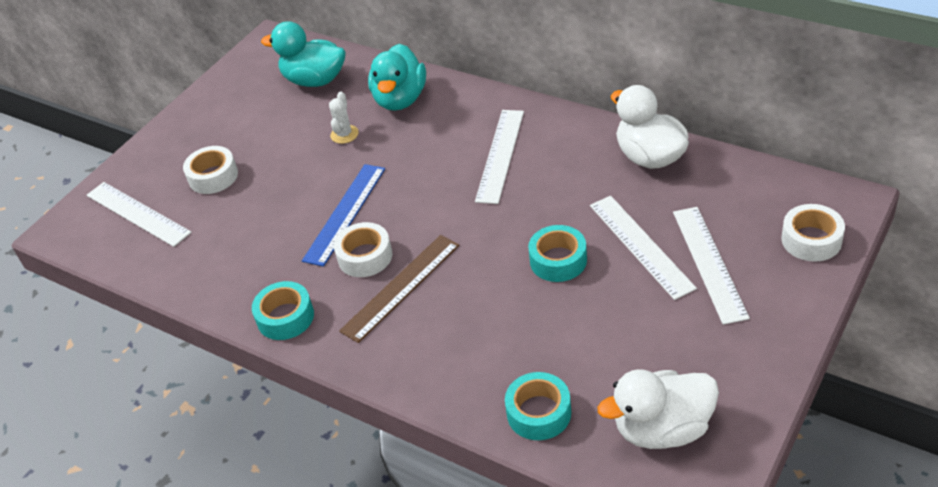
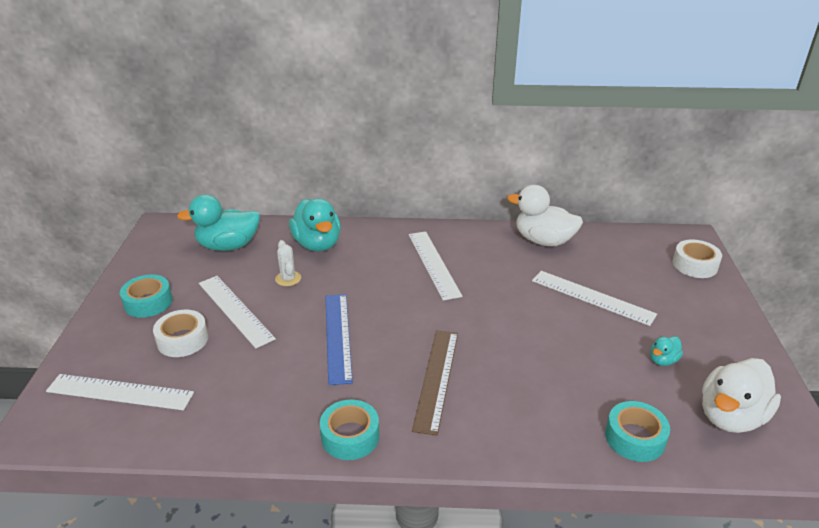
camera: 35 degrees left, 10 degrees down
white tape [334,222,392,277] -> none
turquoise tape [528,225,587,282] -> turquoise tape moved to [120,274,173,318]
white ruler [673,207,750,325] -> white ruler moved to [199,276,276,348]
none -> turquoise duck [650,336,683,366]

